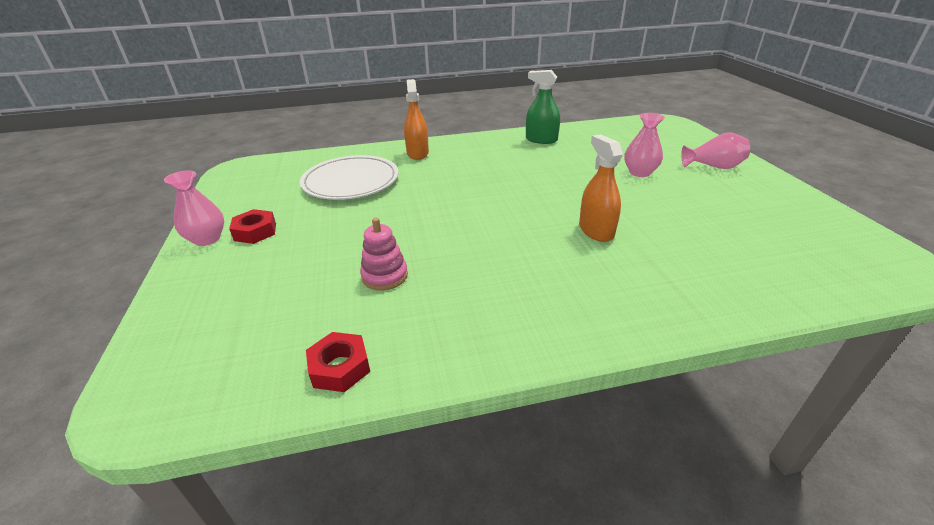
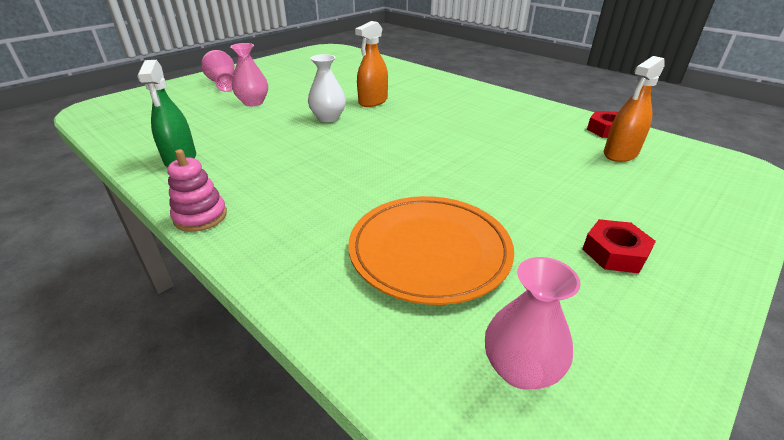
camera: 125 degrees left, 0 degrees up
pink vase [164,170,224,246] -> pink vase moved to [485,257,581,389]
white plate [300,155,399,200] -> orange plate [348,196,514,305]
pink stacking toy [360,218,408,290] -> pink stacking toy moved to [167,149,227,232]
orange spray bottle [404,79,429,160] -> orange spray bottle moved to [604,56,665,162]
none -> white vase [308,54,346,122]

